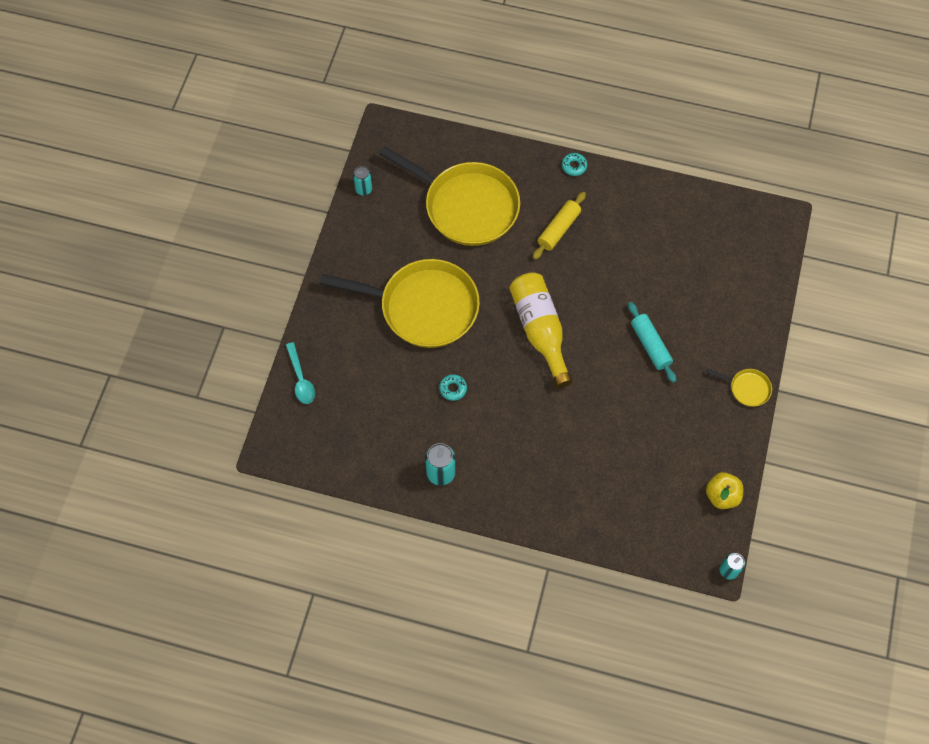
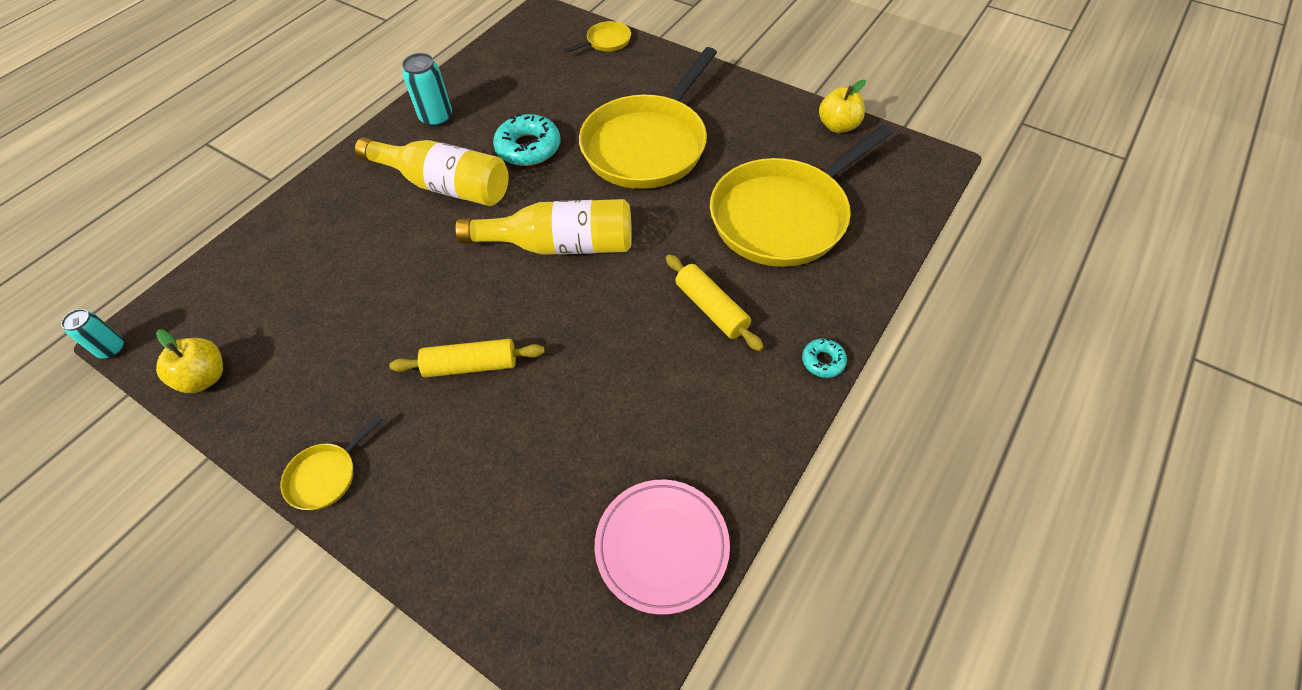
camera: 110 degrees right, 10 degrees down
turquoise spoon [286,342,315,404] -> yellow pan [564,21,631,53]
turquoise can [353,166,372,196] -> yellow apple [819,80,866,133]
turquoise donut [439,374,467,401] -> turquoise donut [493,114,560,166], size x1.91
turquoise rolling pin [628,302,676,383] -> yellow rolling pin [389,339,545,378]
none -> yellow bottle [355,137,509,206]
none -> pink plate [595,480,730,615]

